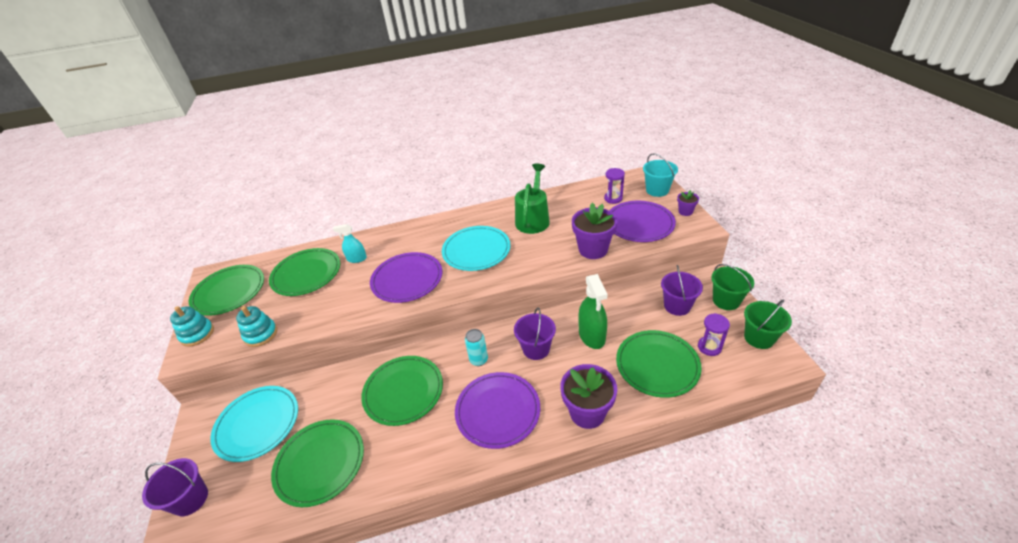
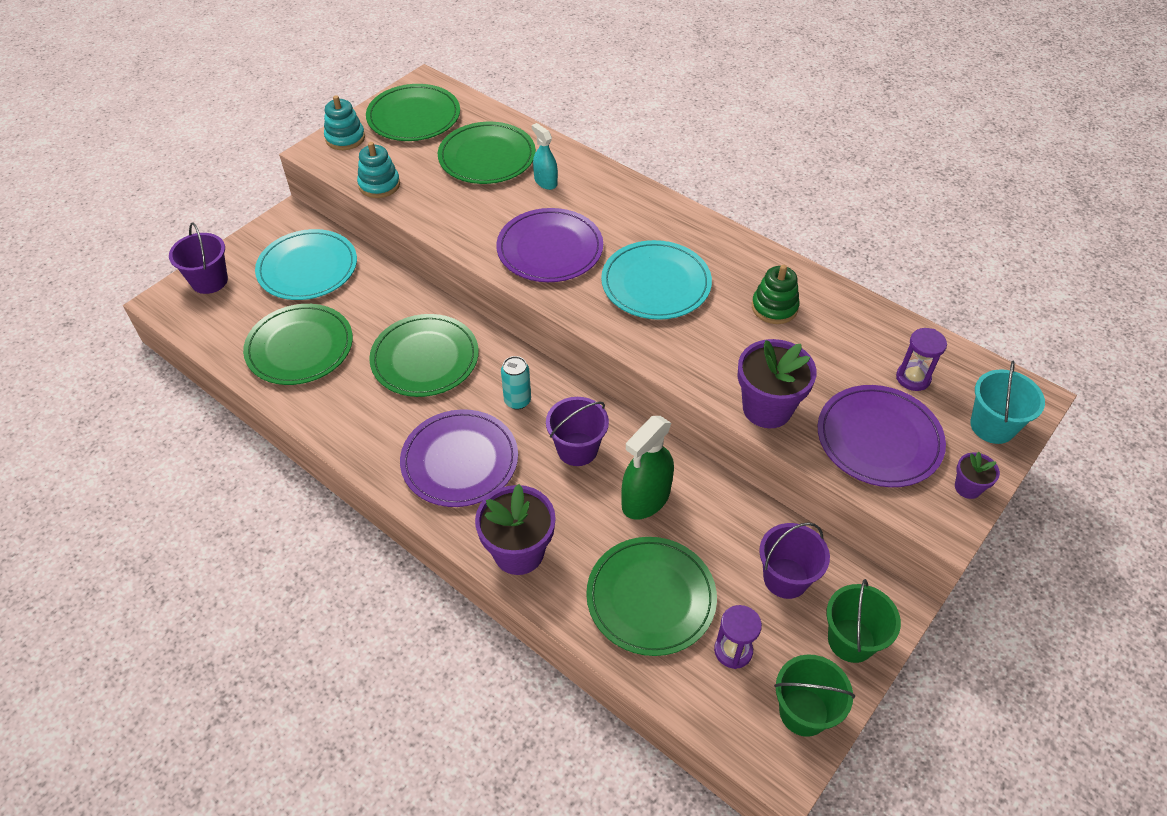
camera: 50 degrees right, 10 degrees up
green watering can [515,164,550,234] -> green stacking toy [752,265,800,324]

